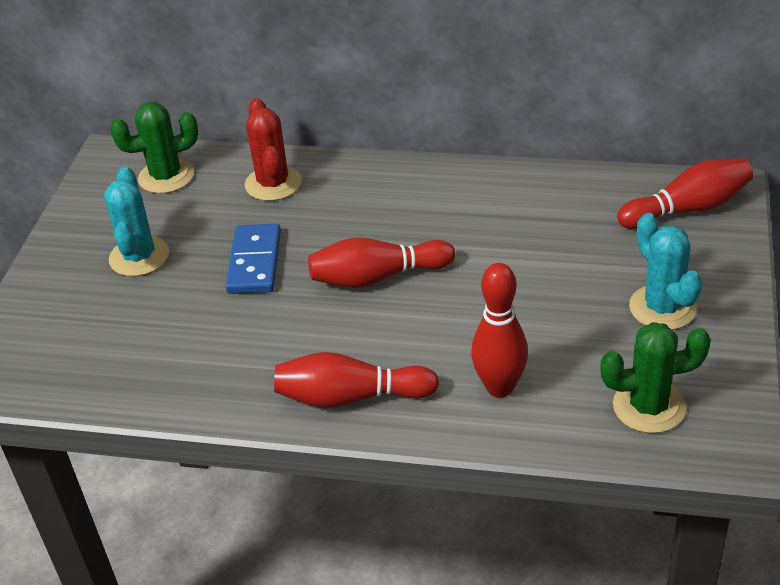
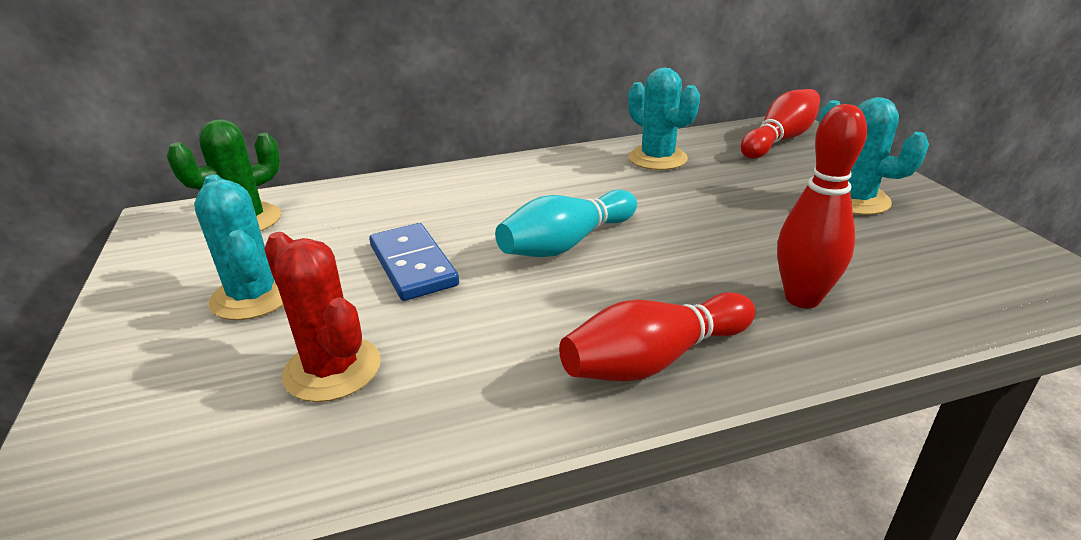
camera: 30 degrees left, 10 degrees down
red cactus [245,98,302,201] -> red cactus moved to [264,232,381,402]
red bowling pin [308,238,455,288] -> turquoise bowling pin [495,190,637,257]
green cactus [600,322,711,433] -> none
none -> turquoise cactus [628,67,700,170]

